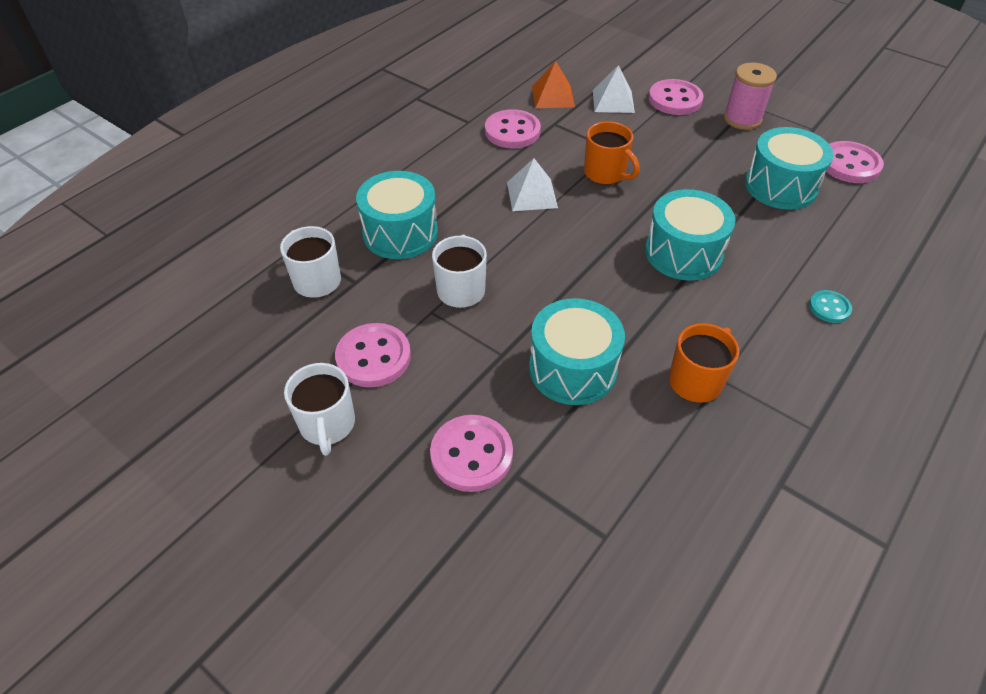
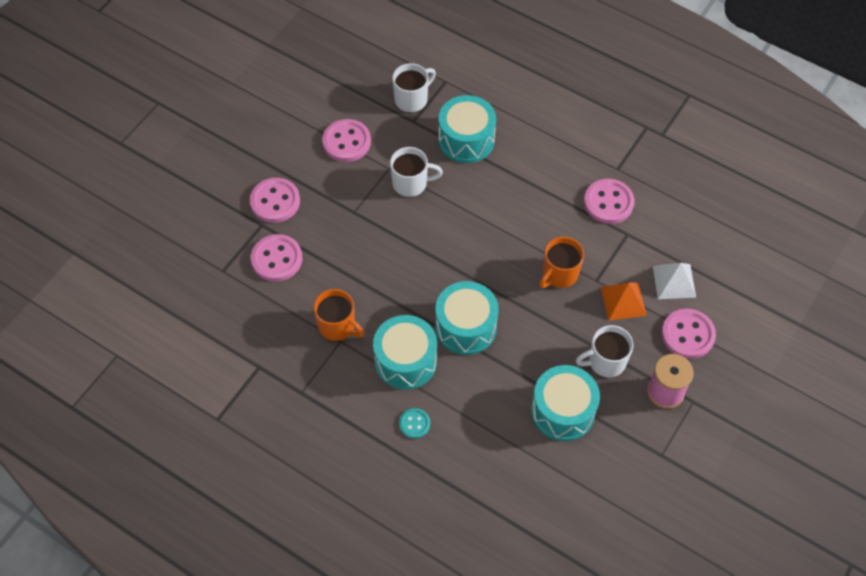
camera: 85 degrees right, 10 degrees up
white mug [284,363,355,456] -> white mug moved to [576,325,633,377]
white pyramid [507,158,558,211] -> none
turquoise drum [529,298,625,405] -> turquoise drum moved to [373,315,437,390]
orange pyramid [532,61,575,108] -> orange pyramid moved to [601,282,647,321]
pink button [826,141,884,183] -> pink button moved to [251,234,302,282]

